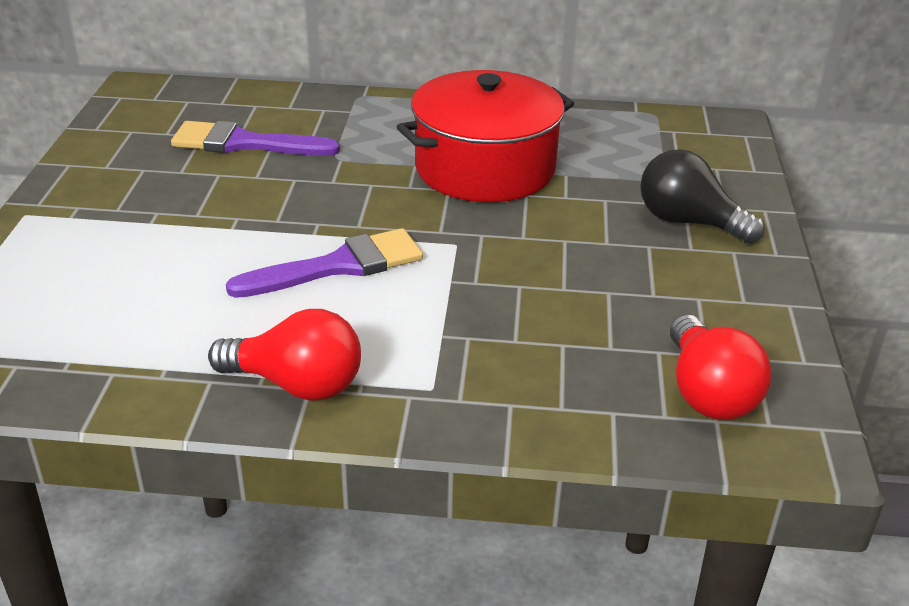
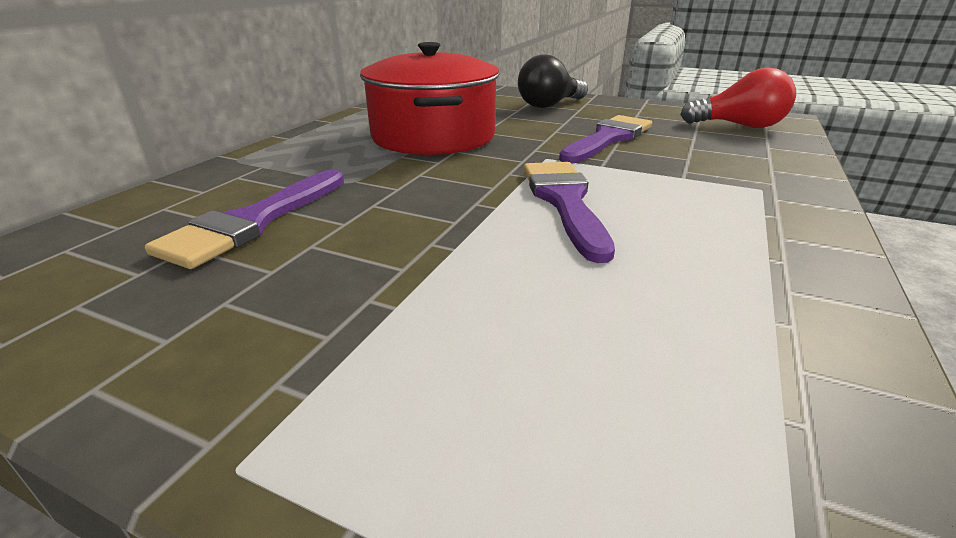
camera: 70 degrees left, 5 degrees down
red light bulb [208,309,361,401] -> none
none -> purple brush [559,115,652,163]

